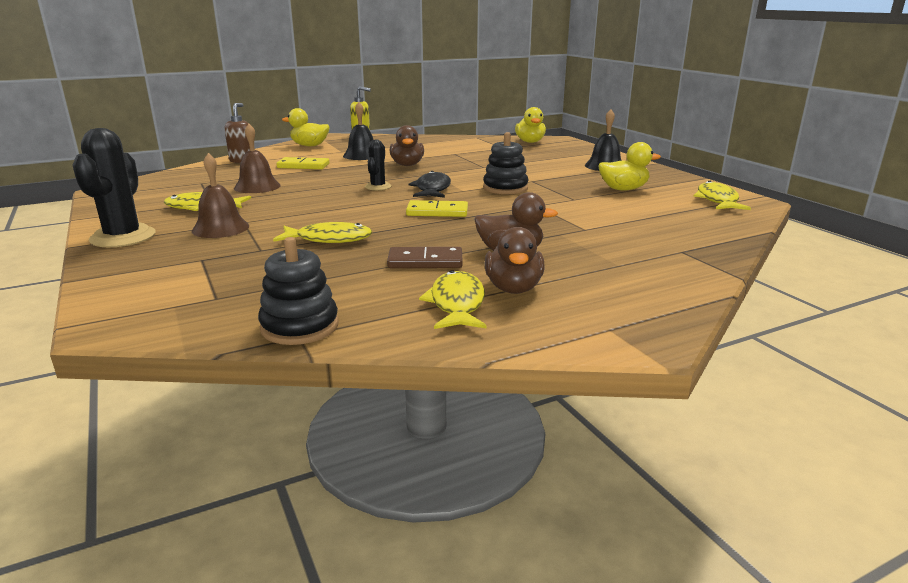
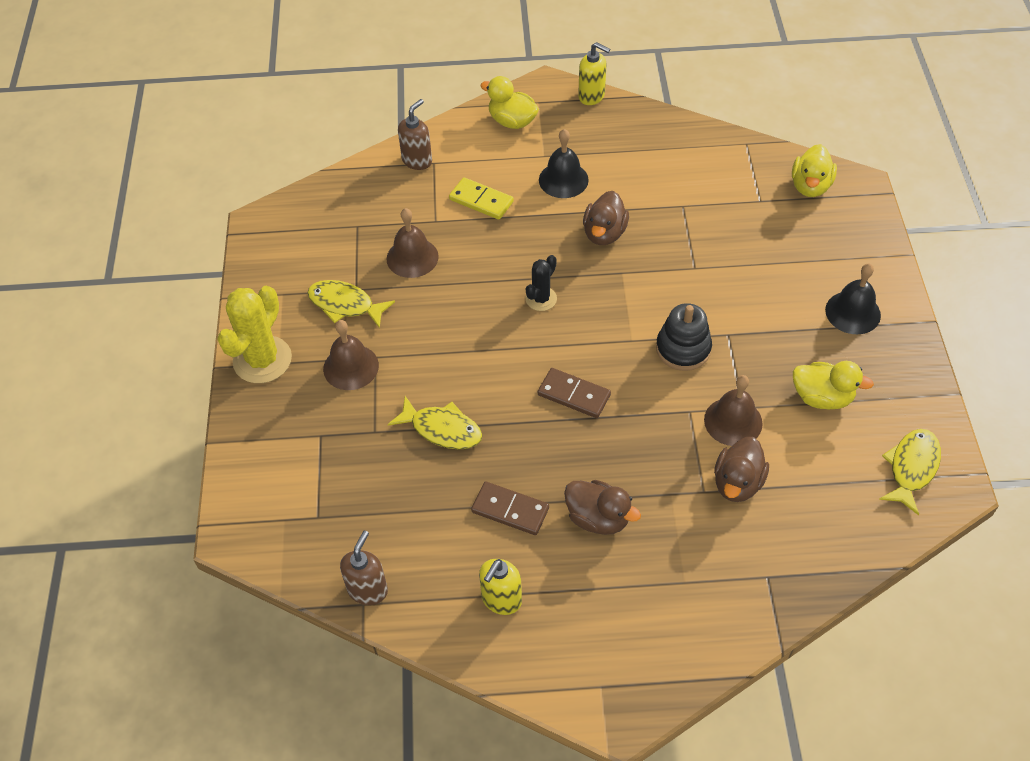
camera: 25 degrees right, 30 degrees up
black cactus [72,128,156,248] -> yellow cactus [217,286,292,383]
black stacking toy [258,237,339,345] -> brown soap dispenser [340,530,388,605]
yellow domino [406,200,468,217] -> brown domino [538,368,611,418]
black fish [409,171,451,198] -> none
yellow fish [419,270,487,329] -> yellow soap dispenser [479,559,522,615]
brown duck [485,227,545,294] -> brown duck moved to [714,437,769,502]
none -> brown bell [704,375,763,446]

